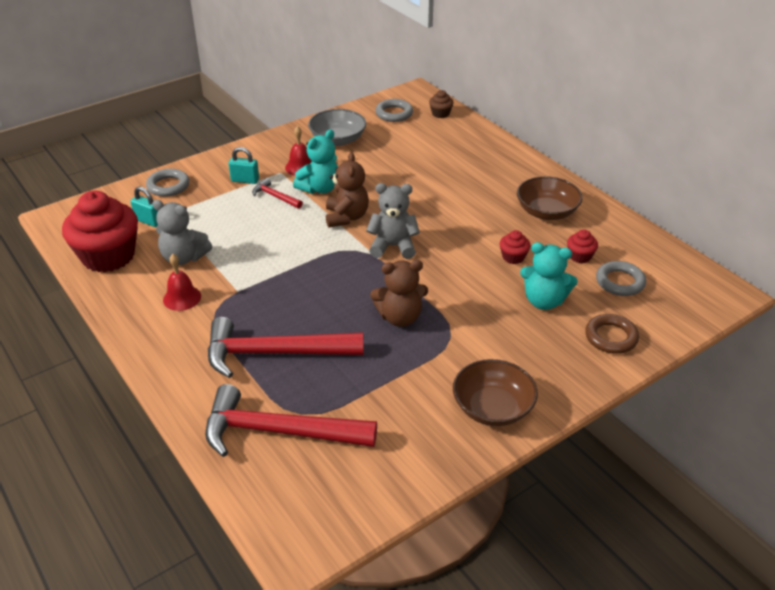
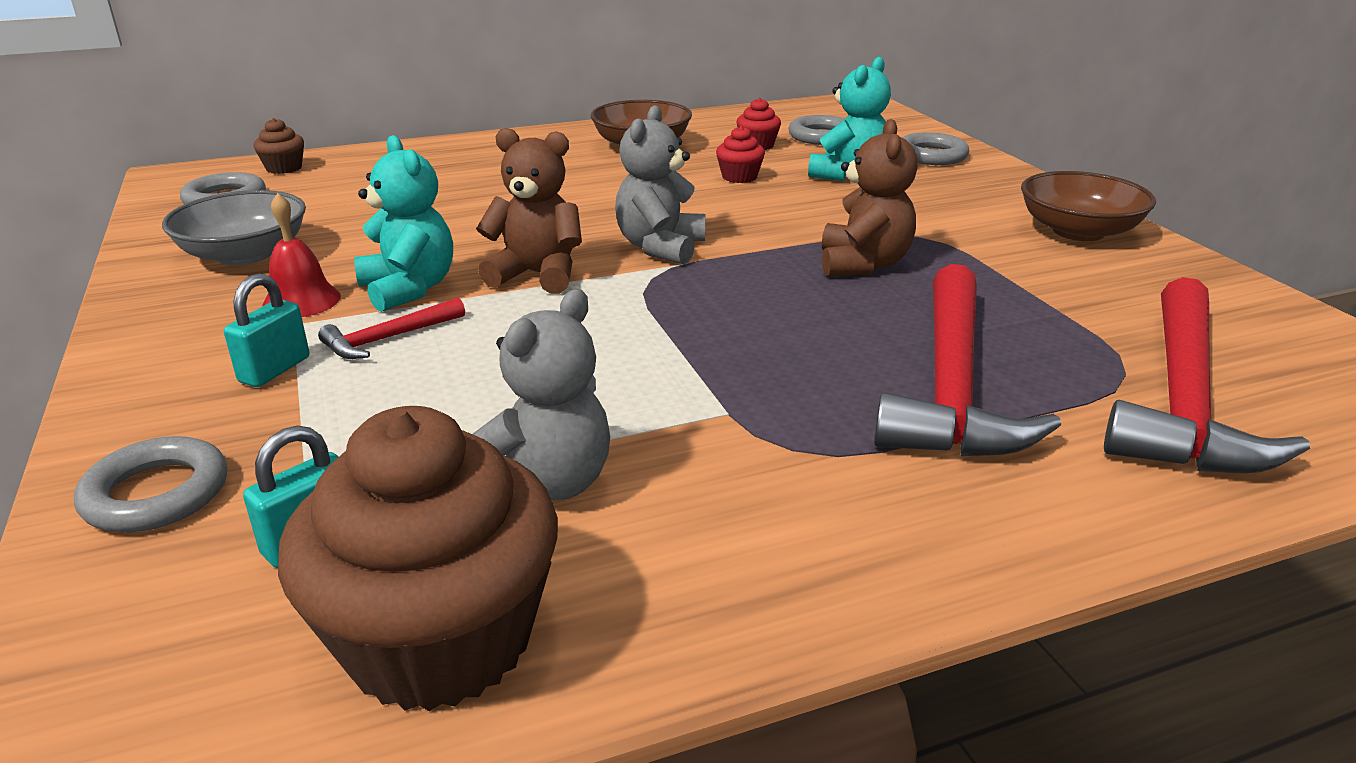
camera: 75 degrees left, 10 degrees down
red cupcake [62,191,138,272] -> brown cupcake [278,406,558,711]
red bell [163,254,201,311] -> none
brown ring [585,314,639,354] -> grey ring [902,132,969,165]

